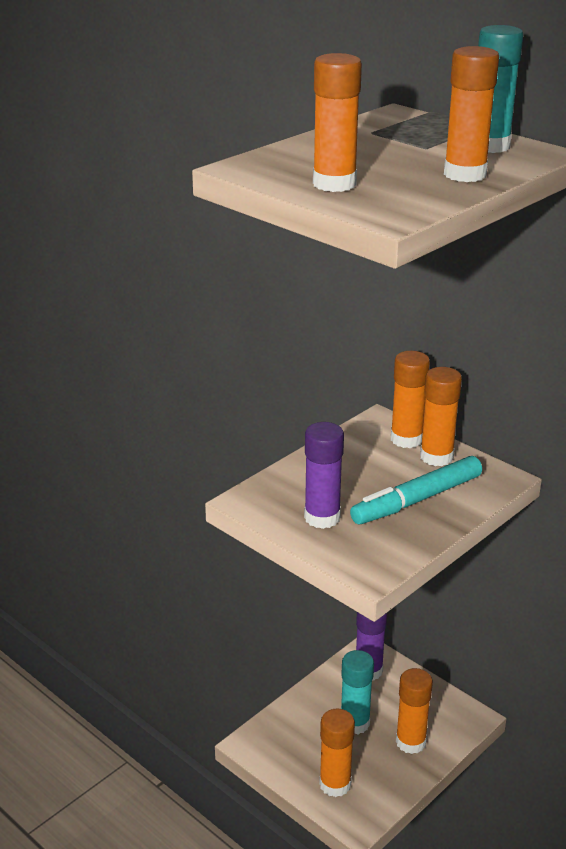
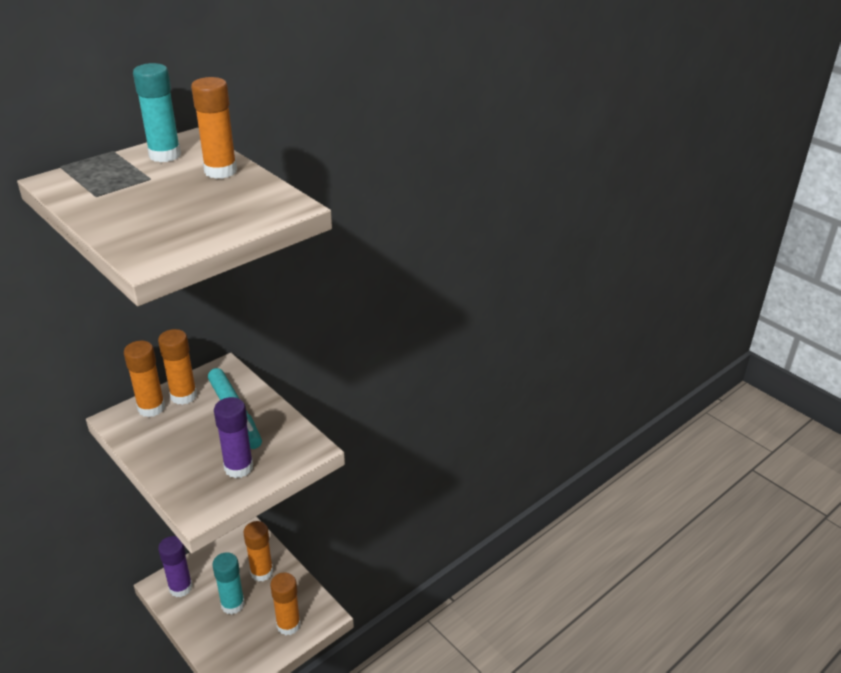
camera: 85 degrees left, 5 degrees up
orange glue stick [313,53,362,192] -> none

